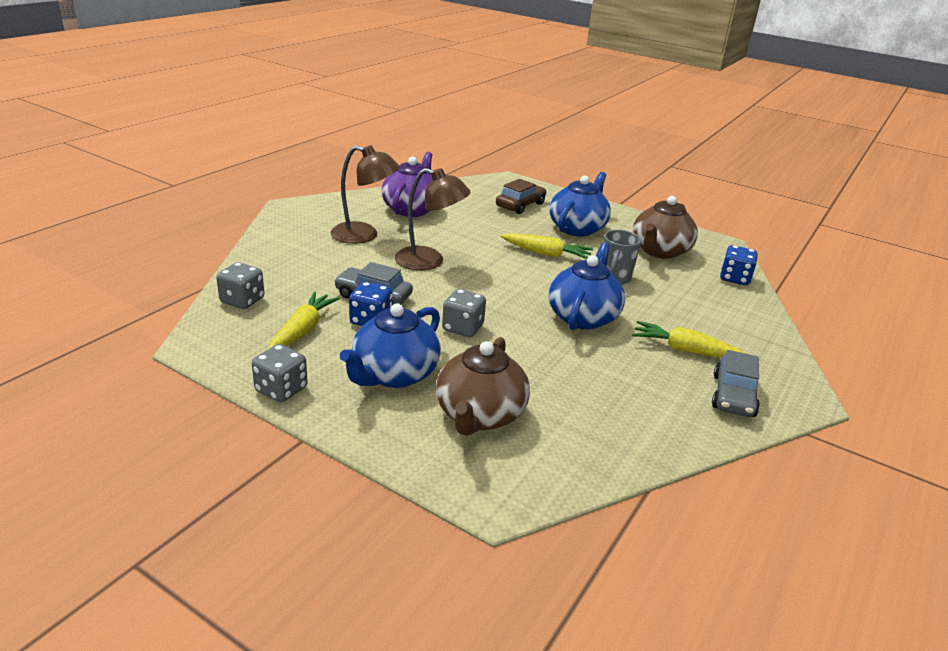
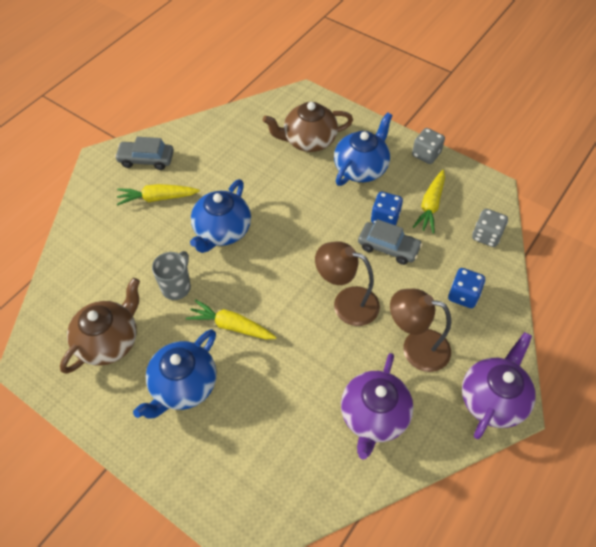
camera: 175 degrees left, 25 degrees up
brown teapot [436,337,530,436] -> brown teapot turned 120 degrees counterclockwise [263,102,353,152]
grey dice [442,289,486,337] -> none
brown car [496,179,546,214] -> none
yellow carrot [632,321,746,358] -> yellow carrot turned 150 degrees clockwise [117,184,200,206]
grey car [712,350,760,417] -> grey car turned 105 degrees counterclockwise [115,137,174,170]
blue dice [720,245,758,285] -> blue dice moved to [448,268,485,308]
none -> purple teapot [462,332,536,439]

